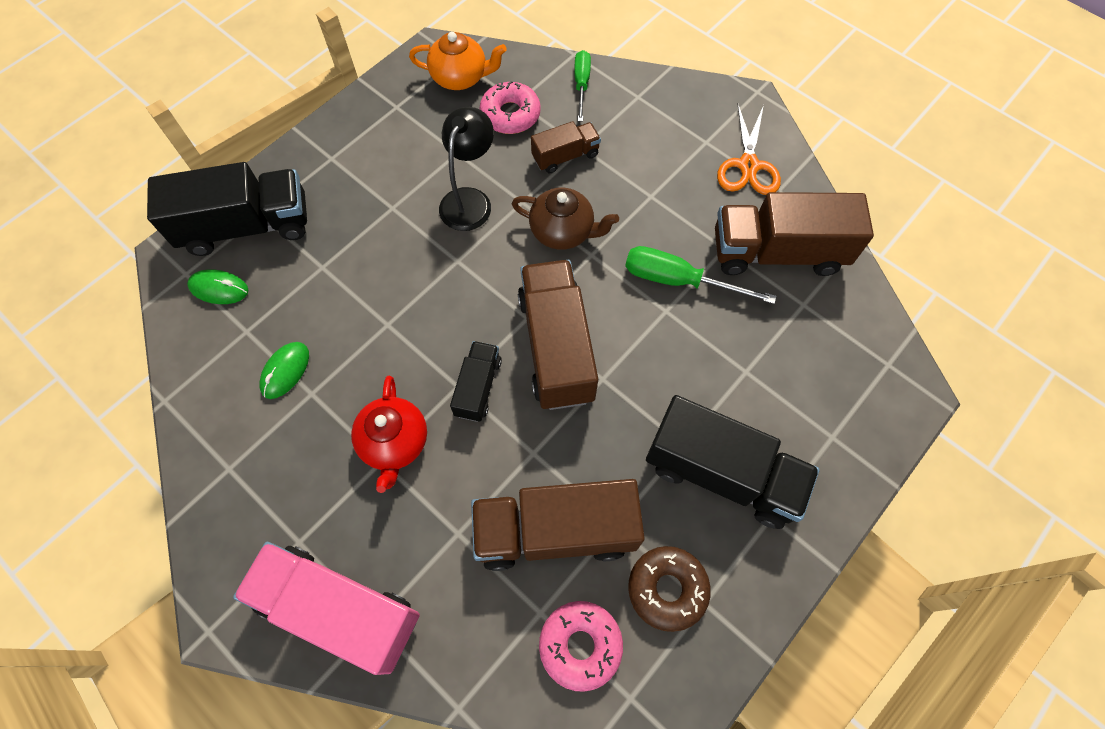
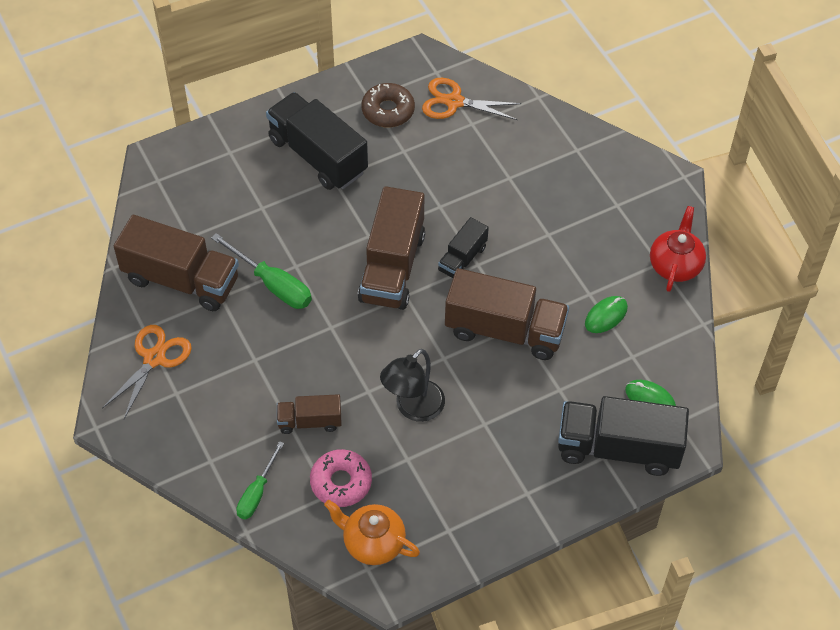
camera: 160 degrees left, 10 degrees down
pink truck [233,542,420,675] -> none
red teapot [351,376,427,493] -> red teapot moved to [650,206,706,292]
brown truck [471,479,645,571] -> brown truck moved to [445,268,569,360]
brown teapot [512,187,619,250] -> none
pink donut [539,601,623,692] -> orange scissors [422,78,522,120]

